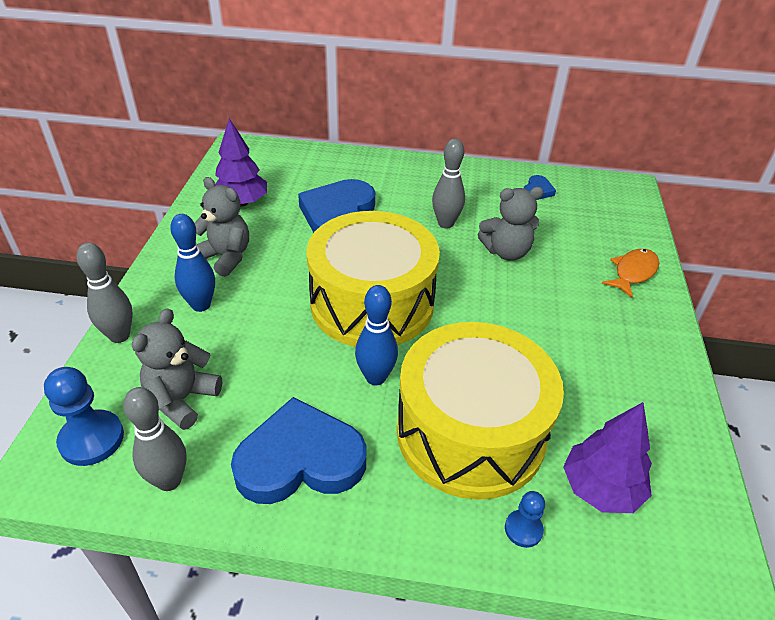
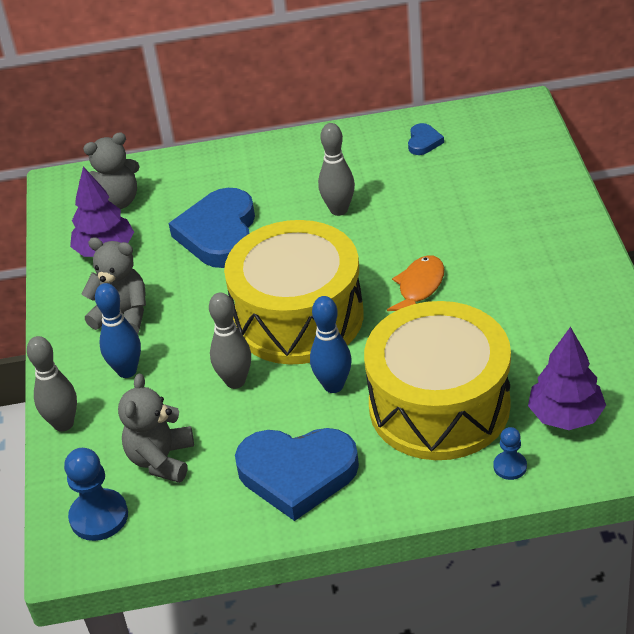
camera: 10 degrees left, 0 degrees up
grey bowling pin [123,387,187,491] -> grey bowling pin moved to [209,293,251,389]
blue heart [231,397,366,504] -> blue heart turned 150 degrees counterclockwise [235,428,359,521]
grey teddy bear [478,187,544,261] -> grey teddy bear moved to [79,132,140,209]
orange fish [602,249,659,298] -> orange fish moved to [387,255,444,311]

